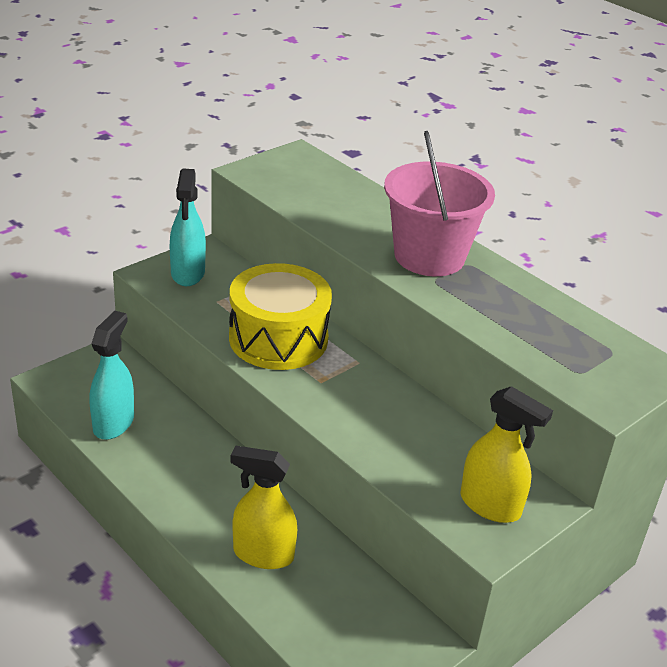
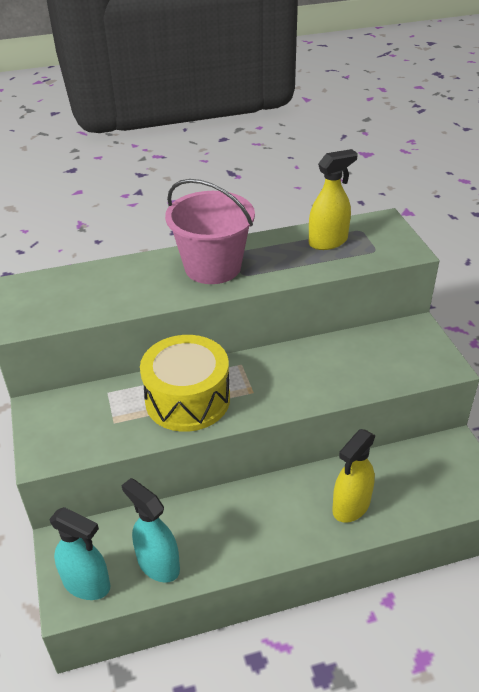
camera: 60 degrees left, 5 degrees up
turquoise spray bottle [170,168,206,286] -> turquoise spray bottle moved to [49,507,111,600]
yellow spray bottle [461,386,553,523] -> yellow spray bottle moved to [309,149,358,250]

